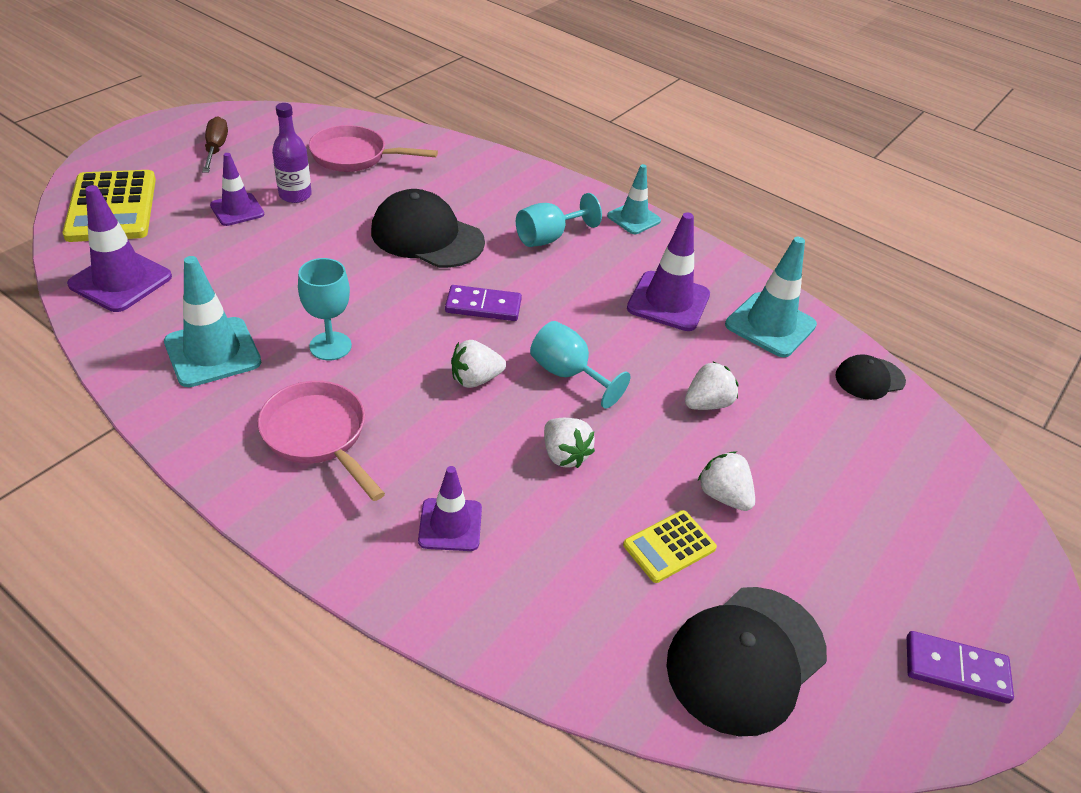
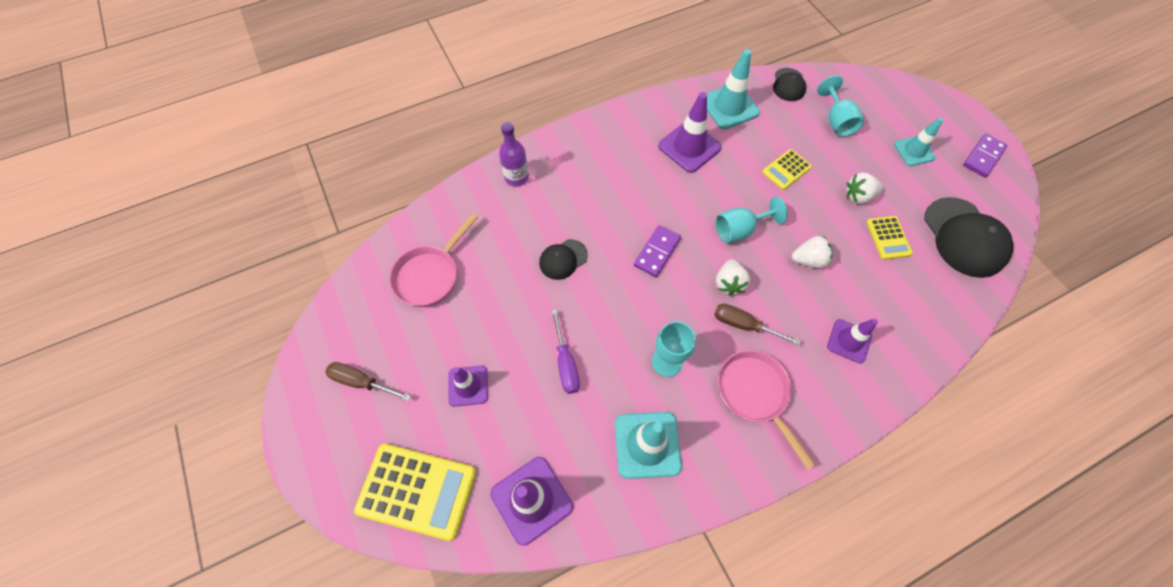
camera: 60 degrees left, 20 degrees up
pink pan [258,381,385,501] -> pink pan turned 75 degrees clockwise [718,350,815,470]
purple bottle [272,103,312,203] -> purple bottle moved to [499,122,529,186]
black cap [371,189,485,268] -> black cap [539,239,588,280], size x0.54
turquoise goblet [516,193,602,247] -> turquoise goblet moved to [817,76,864,137]
turquoise traffic cone [607,164,661,234] -> turquoise traffic cone moved to [894,117,943,166]
white strawberry [685,362,738,410] -> yellow calculator [762,149,812,190]
none -> purple screwdriver [551,309,580,394]
none -> brown screwdriver [714,304,801,346]

